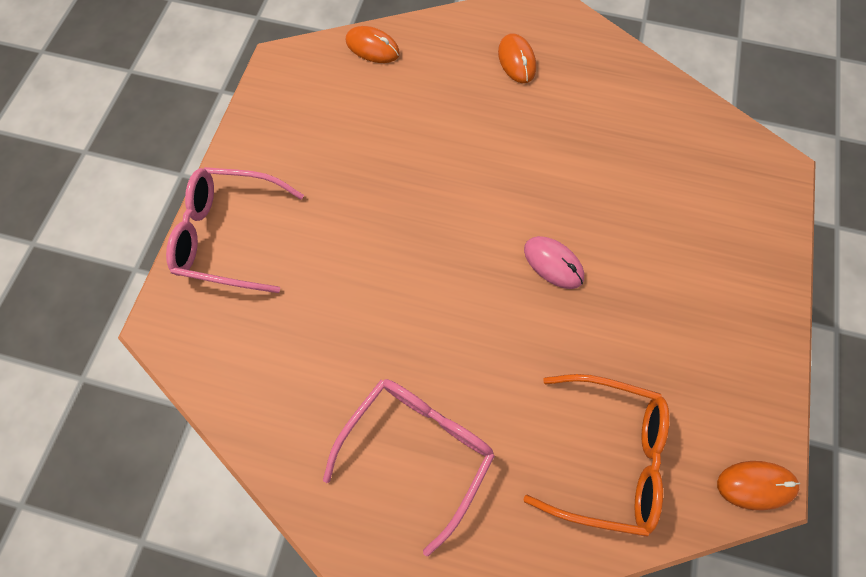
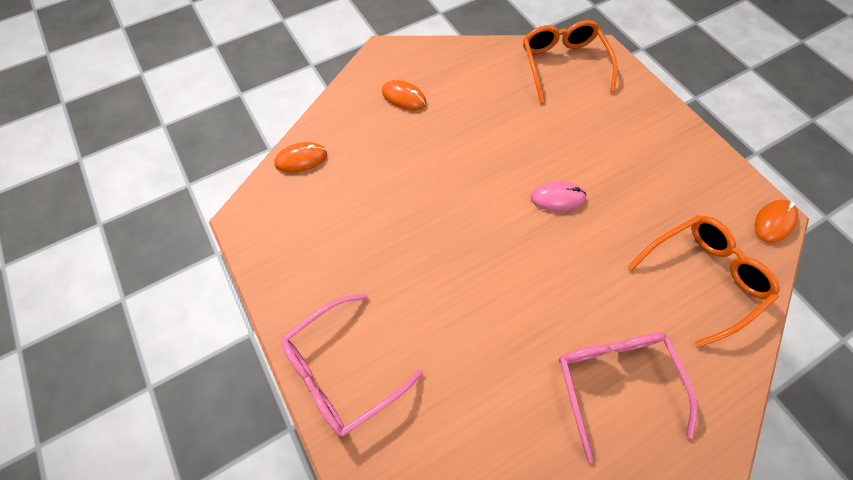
camera: 45 degrees left, 5 degrees down
none -> orange glasses [523,20,618,103]

